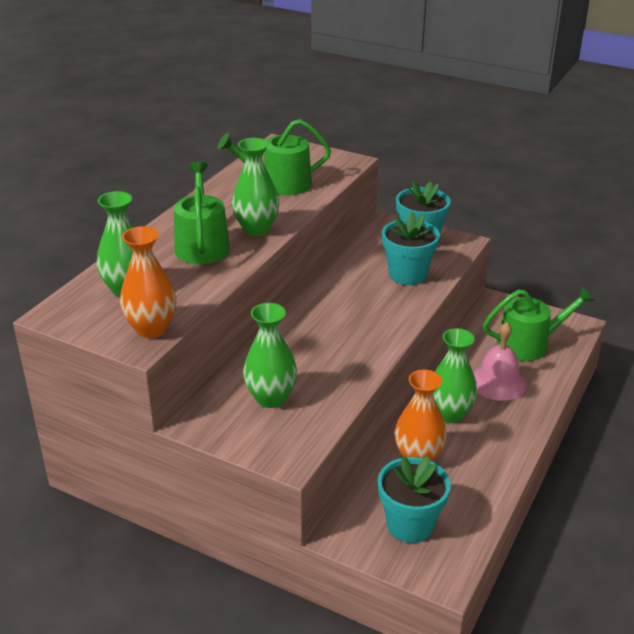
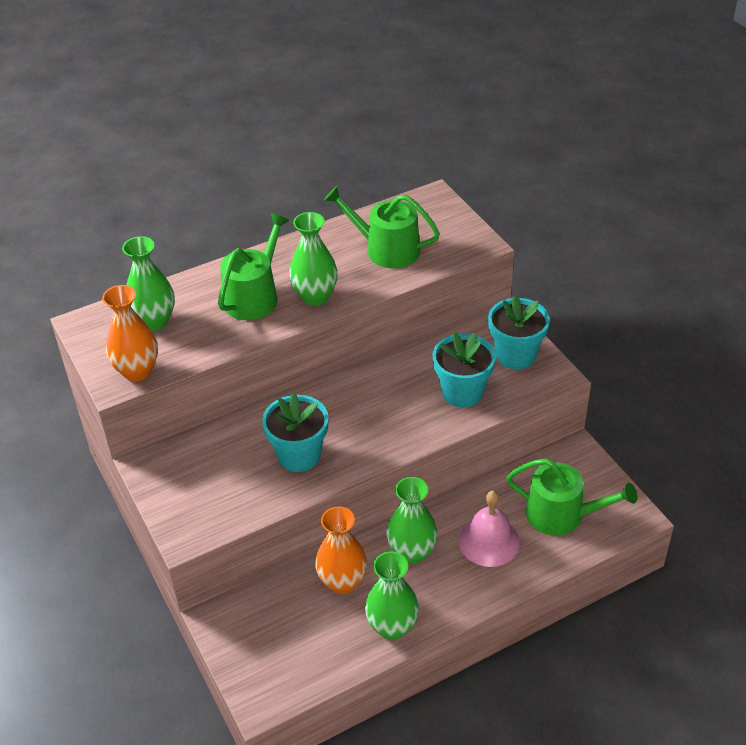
camera: 35 degrees right, 10 degrees up
green vase [243,303,297,408] -> green vase moved to [365,552,419,640]
turquoise flower pot [378,456,451,543] -> turquoise flower pot moved to [262,393,328,472]

